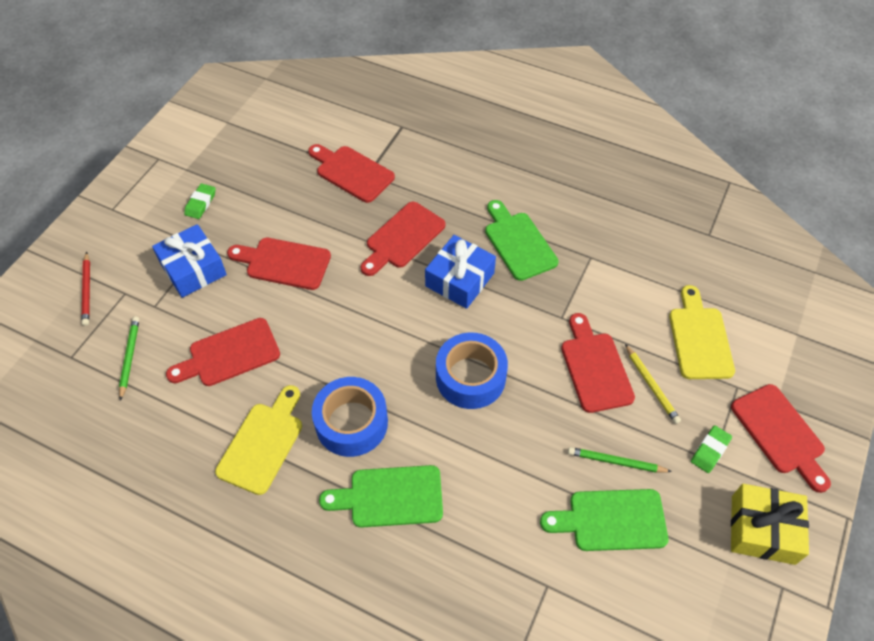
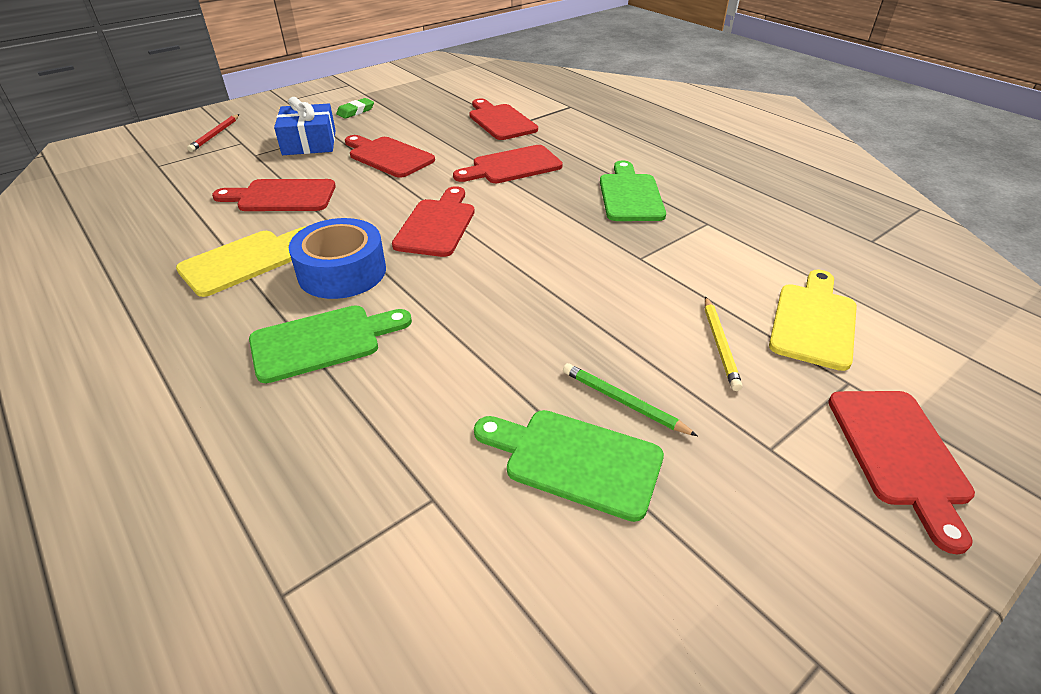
camera: 25 degrees right, 15 degrees down
green pencil [119,316,140,401] -> none
green cutting board [319,465,443,528] -> green cutting board turned 135 degrees clockwise [249,305,412,383]
blue gift [425,235,496,309] -> none
blue tape [436,332,508,409] -> none
red cutting board [561,313,635,413] -> red cutting board moved to [392,186,475,257]
green eraser [691,425,732,473] -> none
yellow gift [731,484,809,565] -> none

